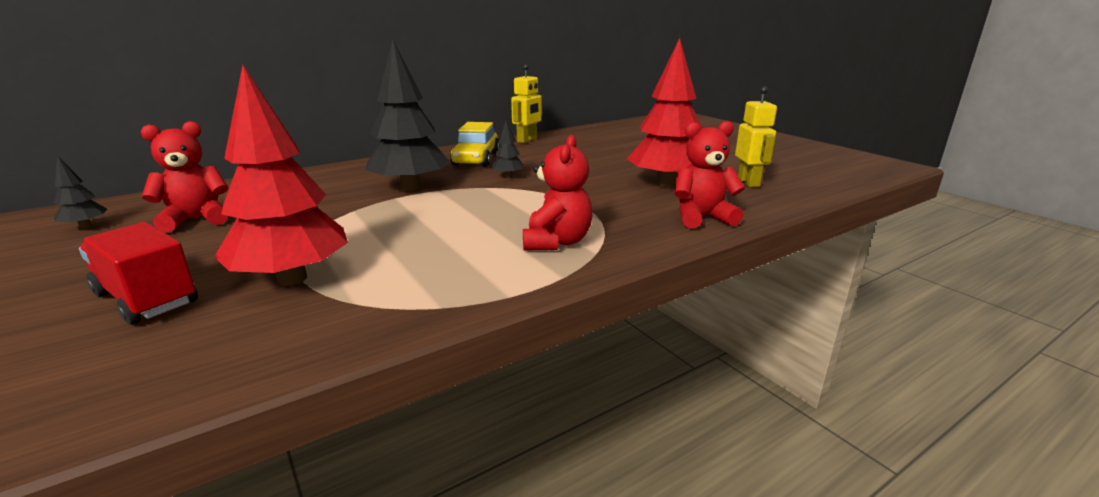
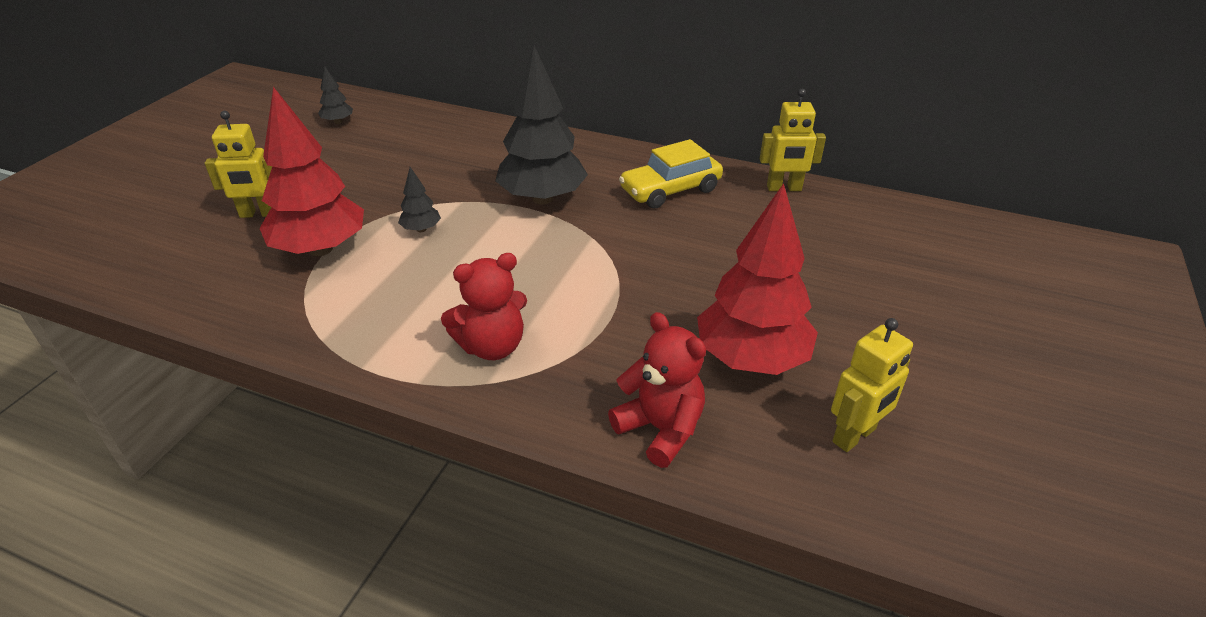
camera: 55 degrees right, 15 degrees up
red truck [79,222,198,325] -> yellow robot [205,111,272,218]
red teddy bear [141,121,228,232] -> none
black tree [491,120,524,178] -> black tree moved to [398,167,441,232]

